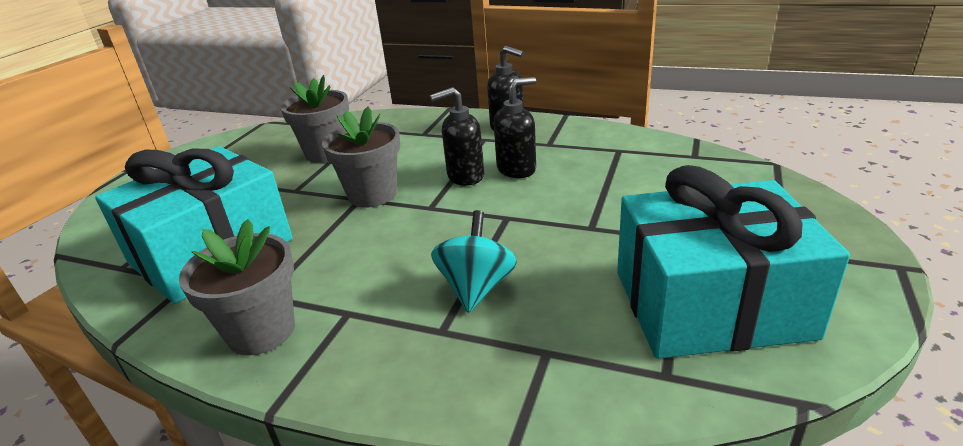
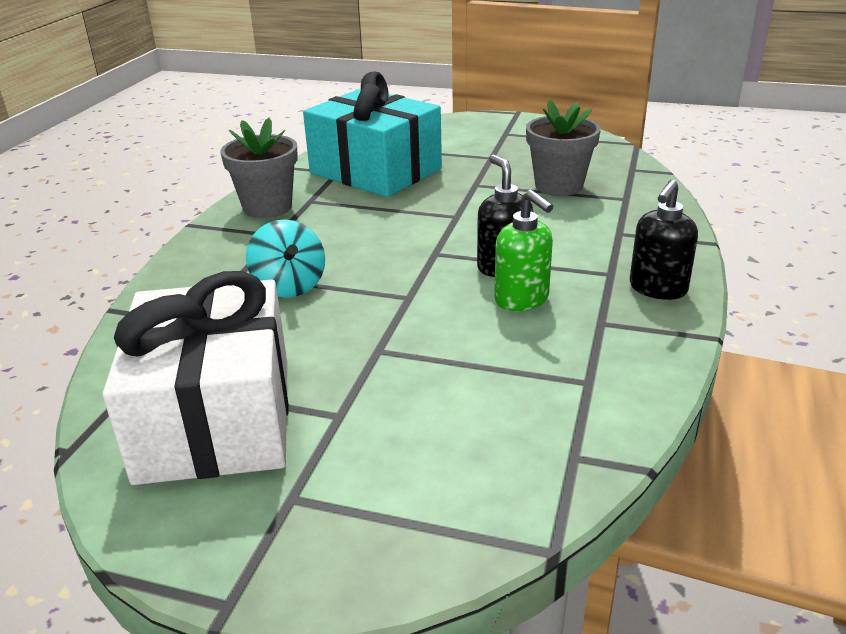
camera: 85 degrees right, 0 degrees up
grey flower pot [322,107,400,207] -> none
turquoise spinning top [431,210,517,313] -> turquoise spinning top turned 60 degrees clockwise [246,219,325,298]
black soap dispenser [494,77,536,178] -> green soap dispenser [494,190,553,311]
turquoise gift [617,165,850,359] -> white gift [103,271,289,485]

